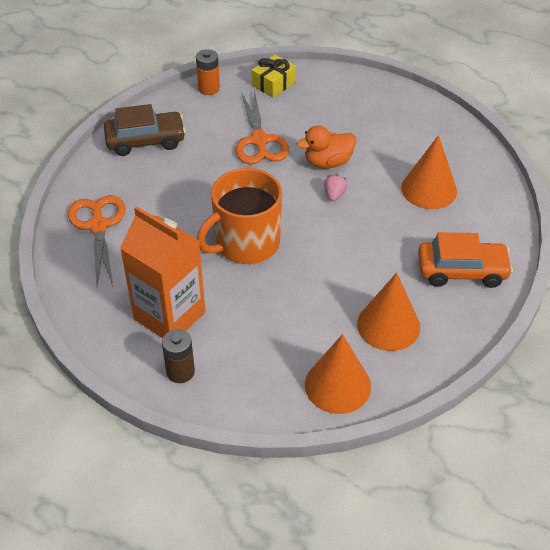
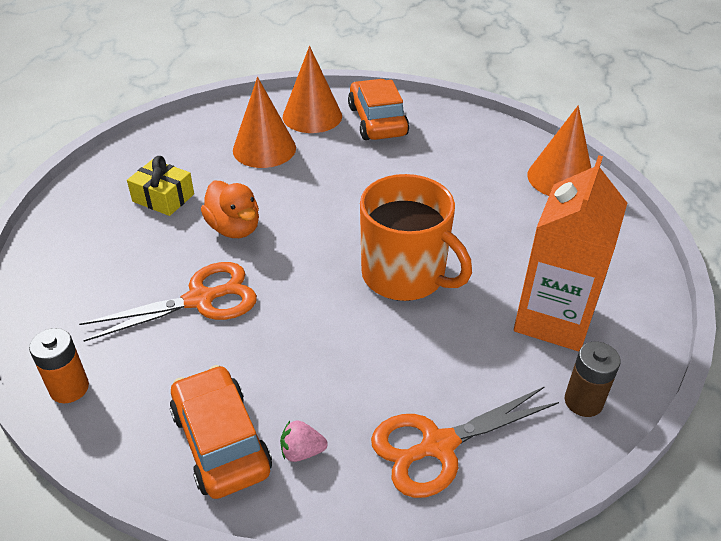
camera: 105 degrees left, 5 degrees down
brown car [104,104,186,156] -> orange car [170,365,272,499]
brown battery [162,329,195,383] -> brown battery moved to [565,342,621,417]
yellow gift [252,55,296,98] -> yellow gift moved to [127,156,194,216]
pink strawberry [324,174,348,201] -> pink strawberry moved to [280,420,328,462]
orange cone [357,273,420,351] -> orange cone moved to [283,46,342,133]

